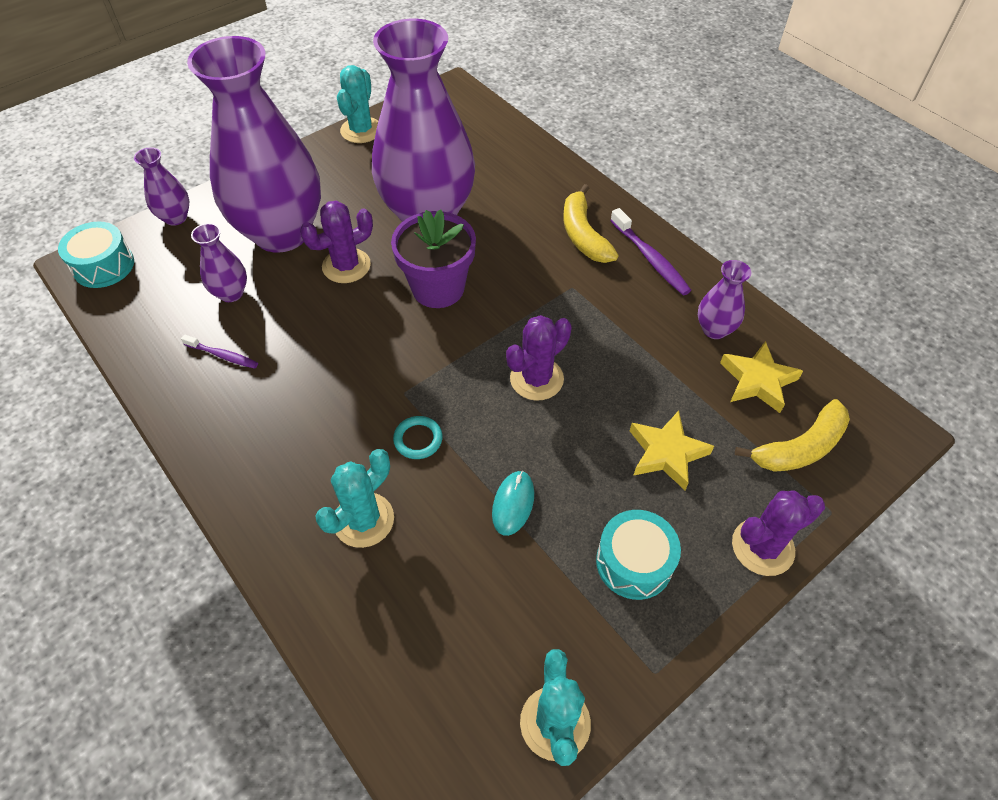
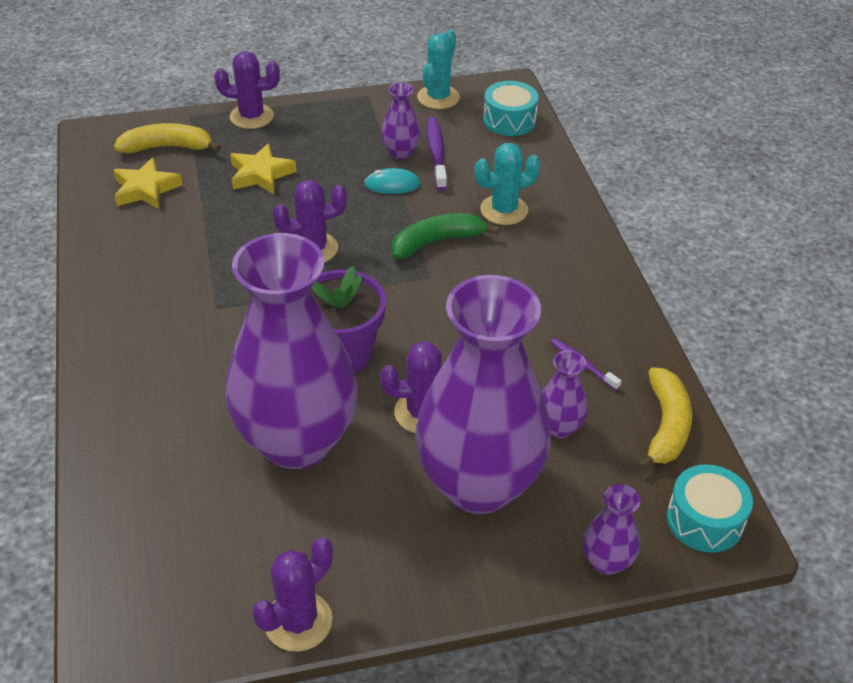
camera: 155 degrees left, 10 degrees down
turquoise cactus [337,65,378,143] -> purple cactus [252,537,333,652]
turquoise ring [393,416,443,459] -> green banana [391,213,500,259]
turquoise mouse [492,471,534,536] -> turquoise mouse turned 45 degrees clockwise [364,168,421,194]
yellow banana [564,184,619,263] -> yellow banana moved to [636,367,692,470]
turquoise drum [596,510,681,600] -> turquoise drum moved to [483,81,539,136]
purple toothbrush [610,208,691,295] -> purple toothbrush moved to [426,117,447,190]
purple vase [698,260,751,339] -> purple vase moved to [381,82,421,159]

